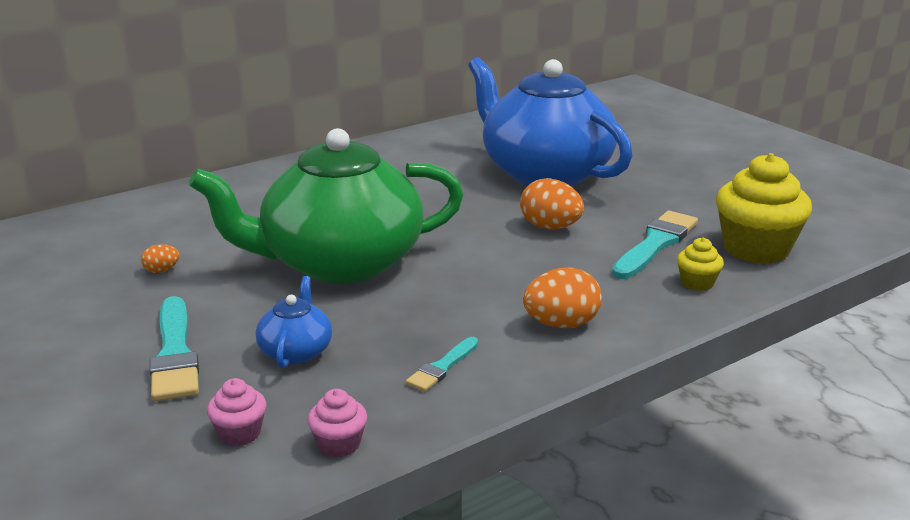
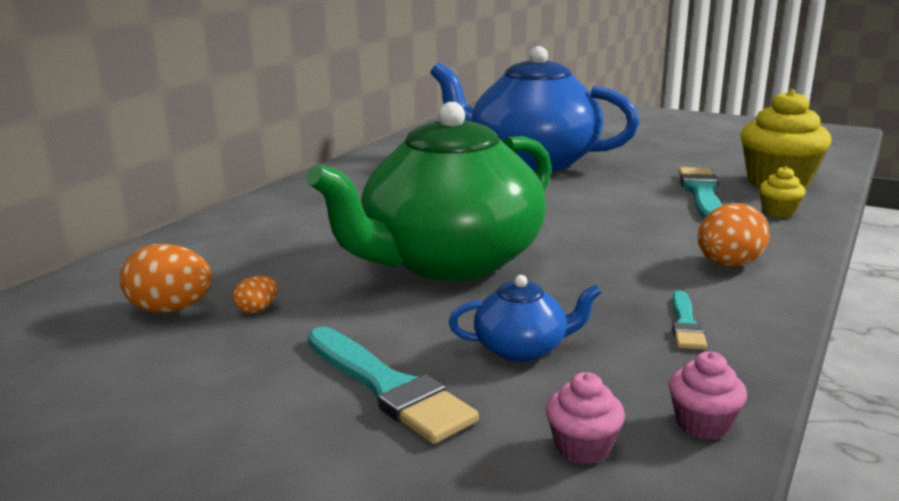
camera: 25 degrees left, 5 degrees down
blue teapot [256,276,332,369] -> blue teapot turned 105 degrees clockwise [449,275,602,362]
orange egg [520,178,584,229] -> orange egg moved to [120,244,212,313]

